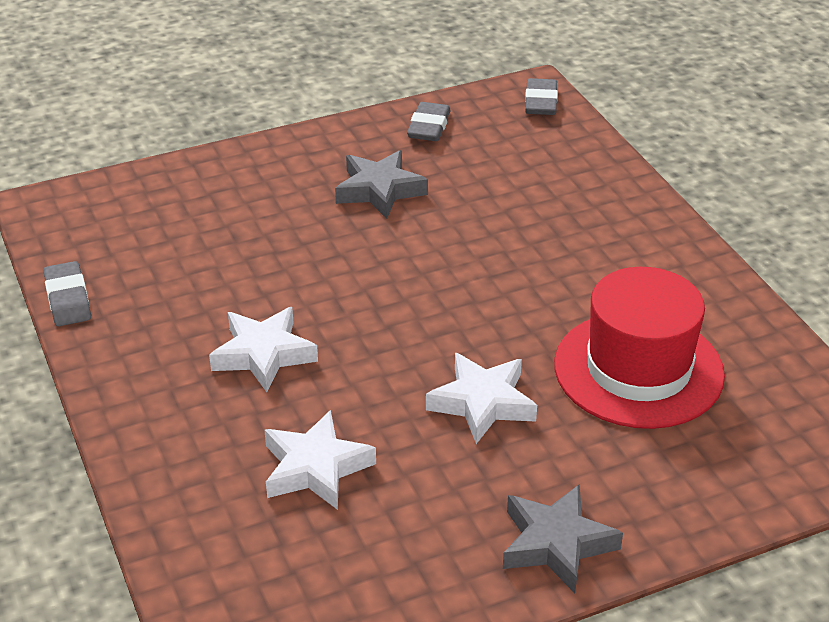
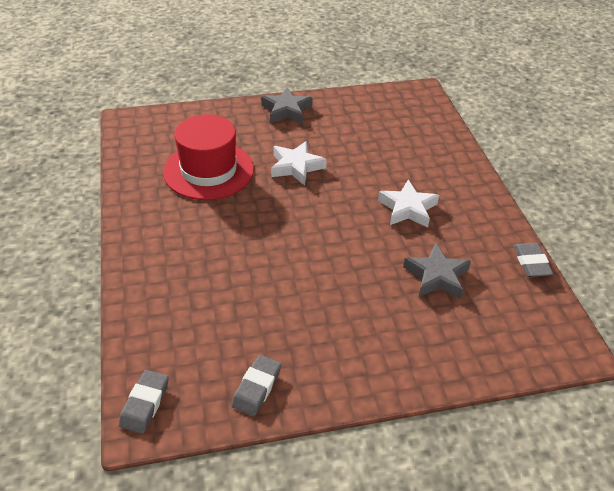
camera: 170 degrees left, 5 degrees up
white star [265,410,376,510] -> none
grey star [335,150,428,219] -> grey star moved to [403,243,471,299]

